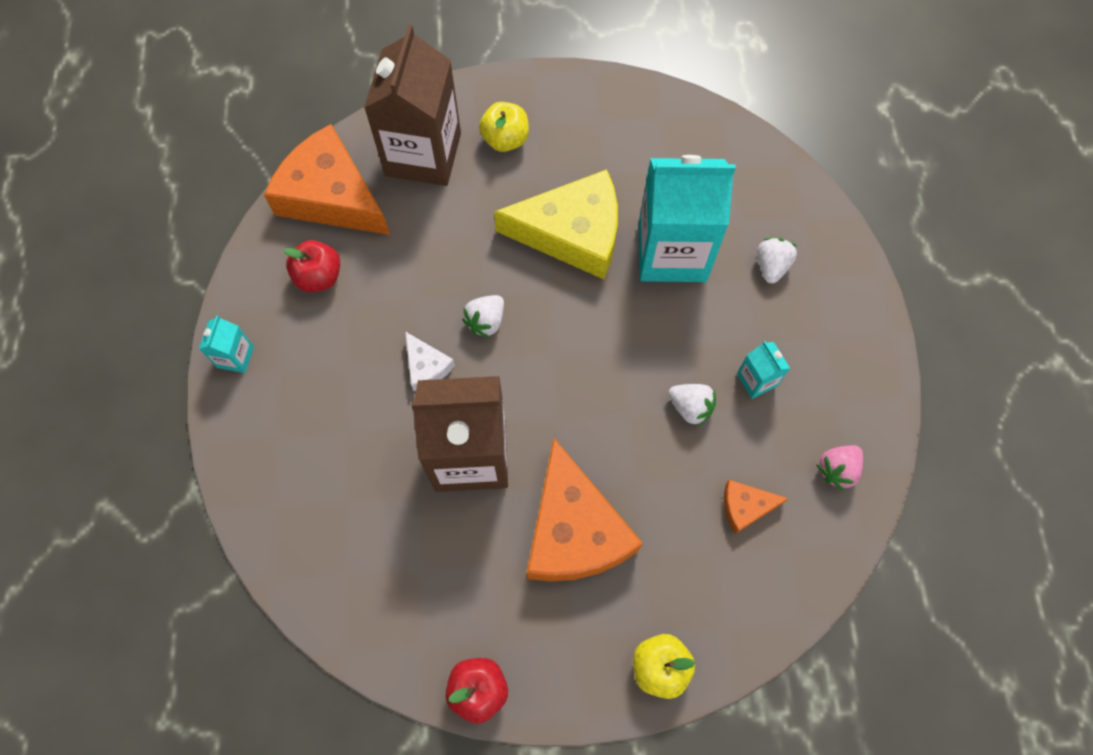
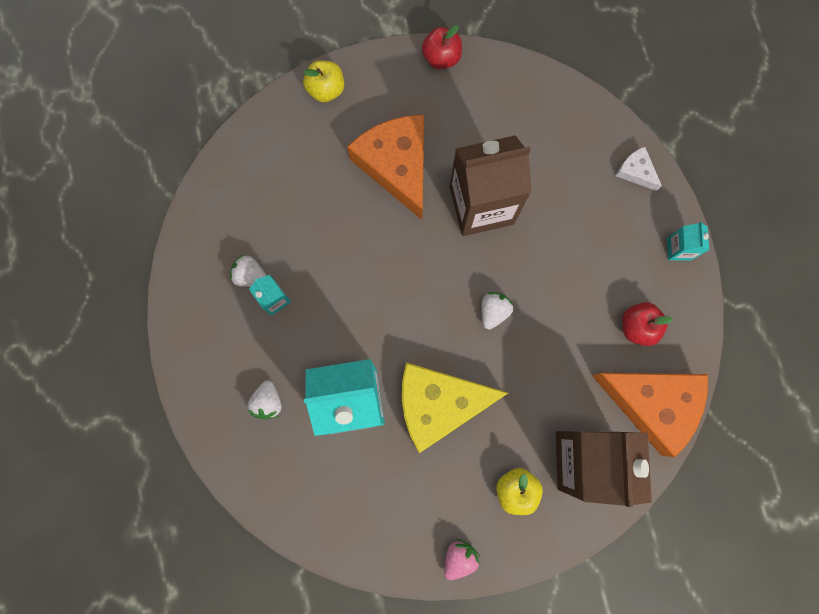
camera: 170 degrees right, 10 degrees up
white cheese [405,332,455,391] -> white cheese moved to [615,147,662,191]
white strawberry [668,384,716,427] -> white strawberry moved to [230,255,267,287]
orange cheese [724,480,789,534] -> none
pink strawberry [817,445,863,491] -> pink strawberry moved to [444,539,480,580]

